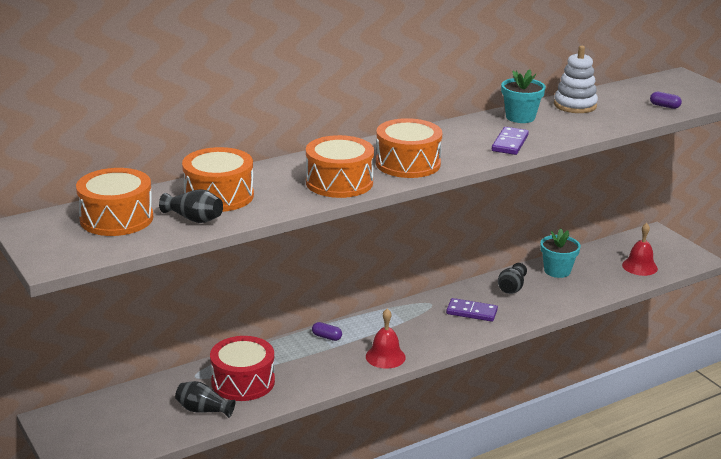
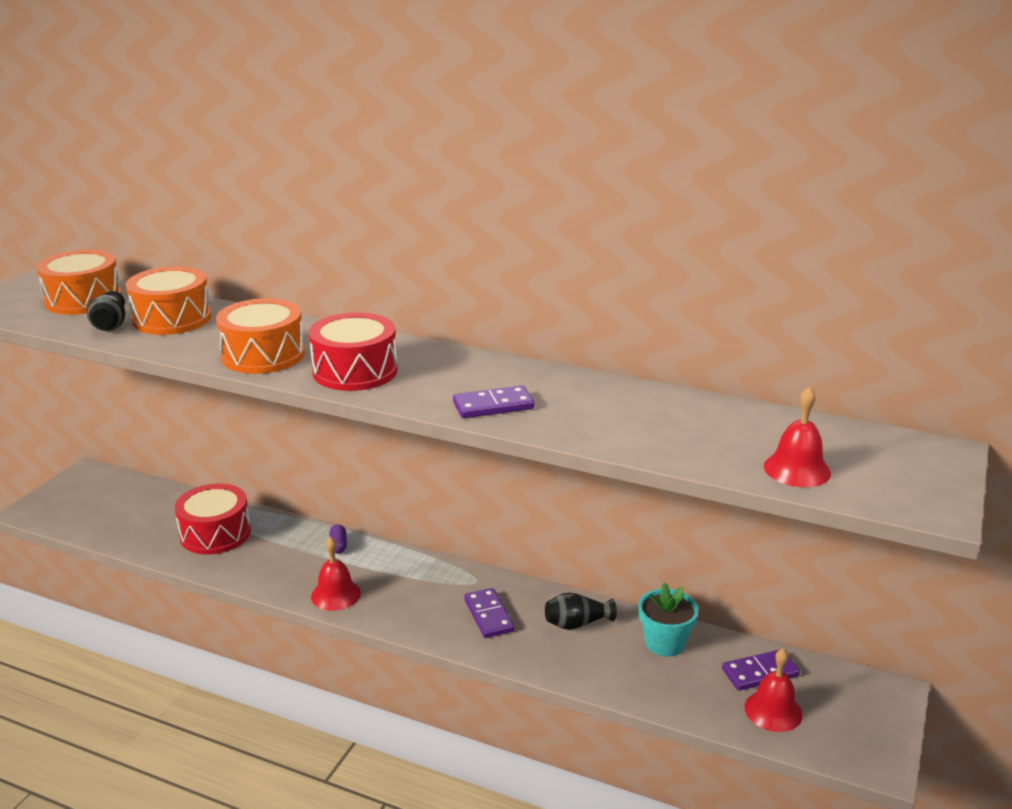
camera: 55 degrees right, 0 degrees up
black vase [175,381,236,418] -> none
orange drum [376,118,442,178] -> red drum [309,312,398,391]
turquoise flower pot [501,69,546,123] -> none
white stacking toy [554,46,598,113] -> none
purple capsule [650,92,682,109] -> red bell [764,387,831,487]
none -> purple domino [722,650,800,691]

